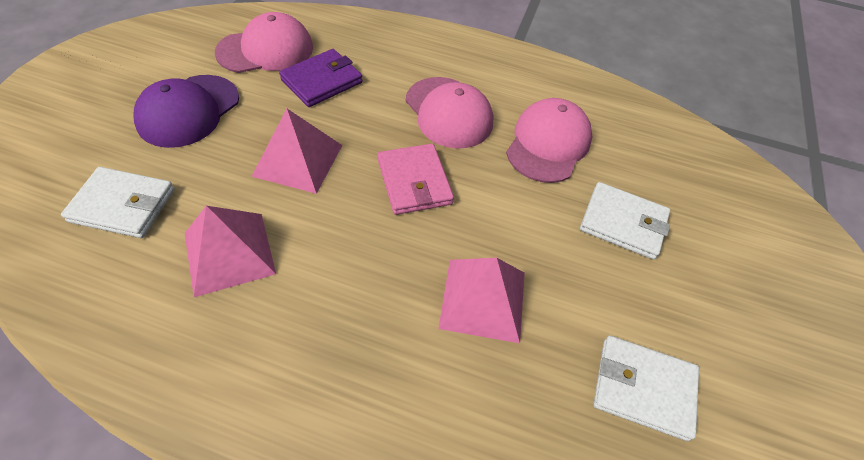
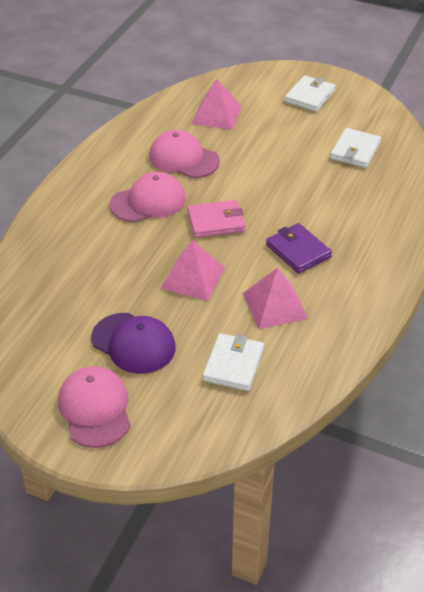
camera: 80 degrees left, 10 degrees down
pink cap [215,12,313,73] -> pink cap moved to [58,366,131,448]
purple wallet [279,49,363,107] -> purple wallet moved to [266,223,332,273]
pink pyramid [438,258,525,343] -> pink pyramid moved to [192,79,242,130]
white wallet [580,182,670,260] -> white wallet moved to [285,75,336,112]

